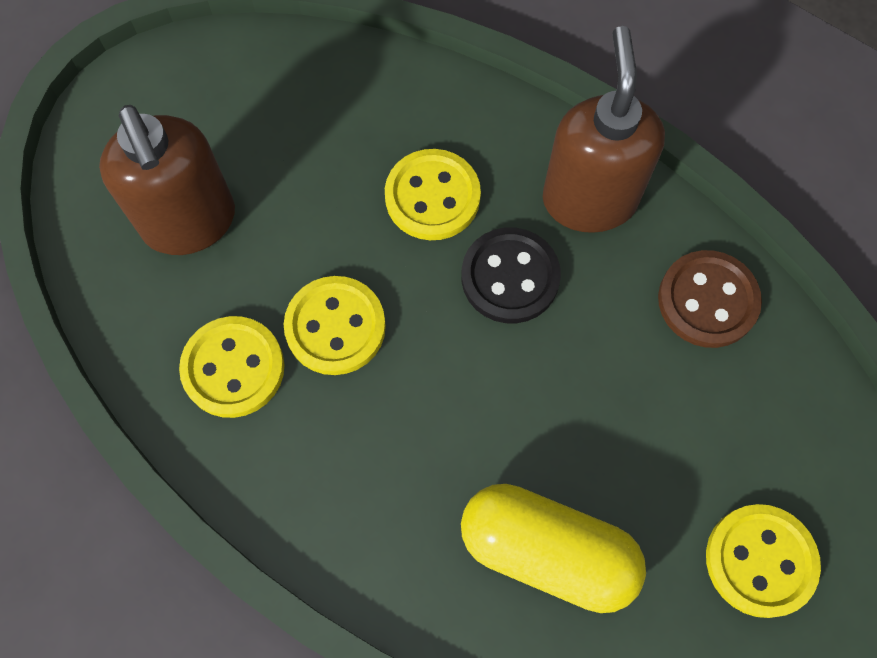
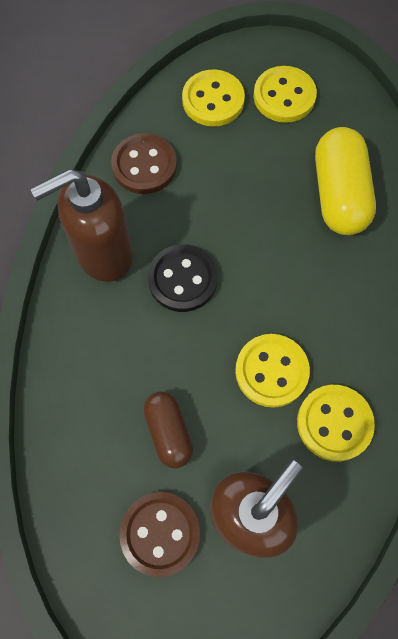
camera: 115 degrees left, 0 degrees up
yellow button [385,149,481,240] -> yellow button moved to [182,70,245,127]
none -> brown button [119,492,200,577]
none -> brown capsule [144,391,193,468]

